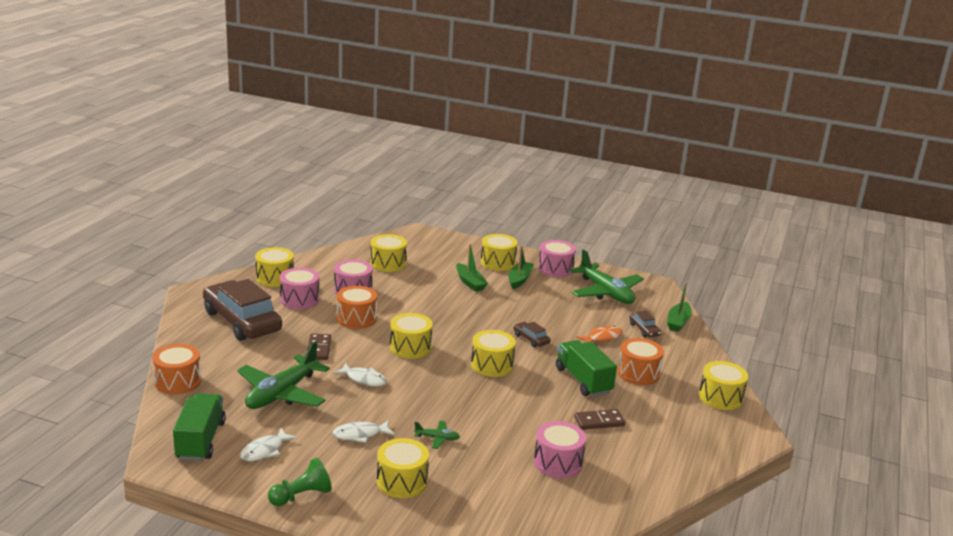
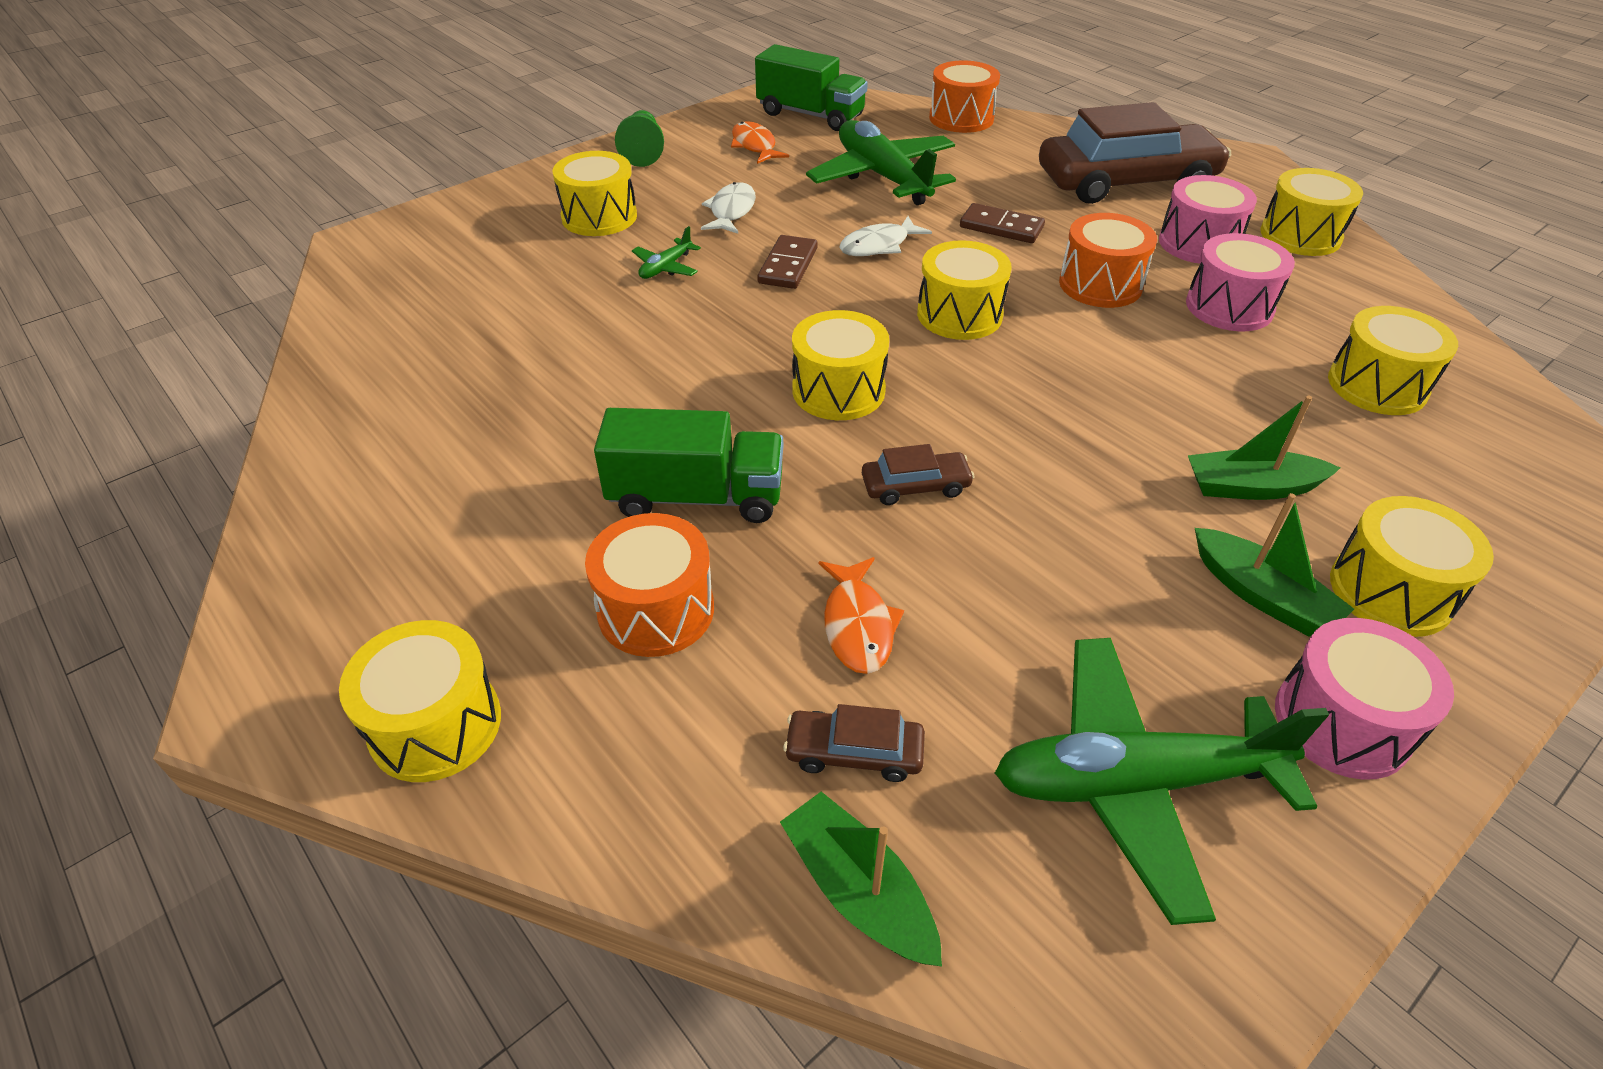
camera: 120 degrees right, 20 degrees up
white fish [240,428,298,461] -> orange fish [731,121,789,164]
pink drum [534,421,586,478] -> none
brown domino [574,409,625,430] -> brown domino moved to [757,235,817,289]

